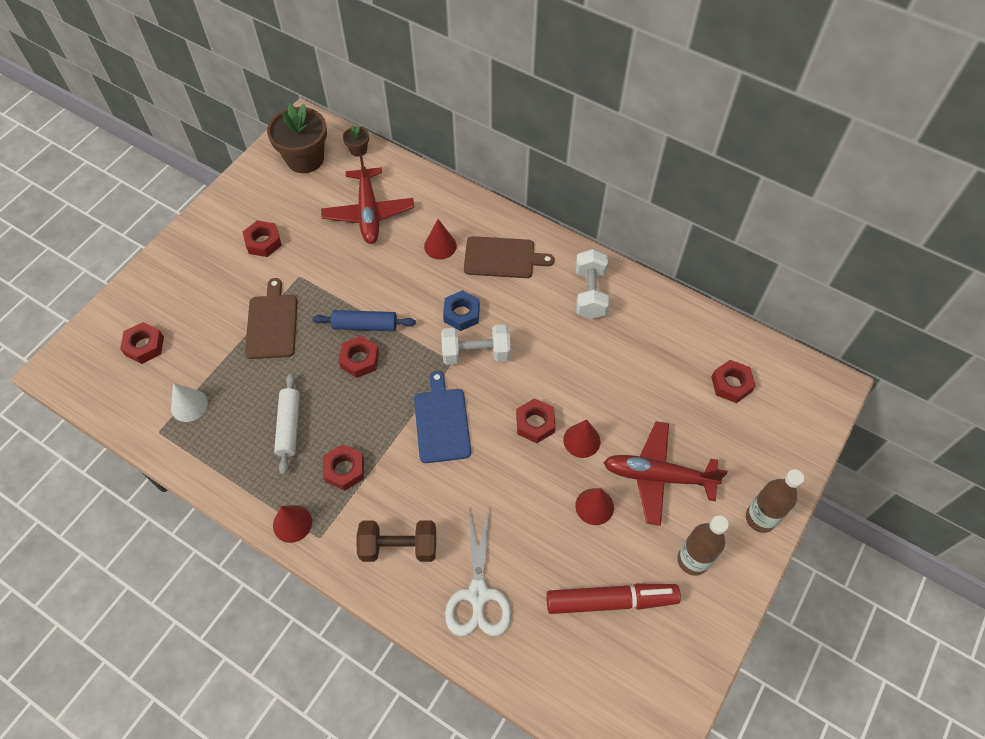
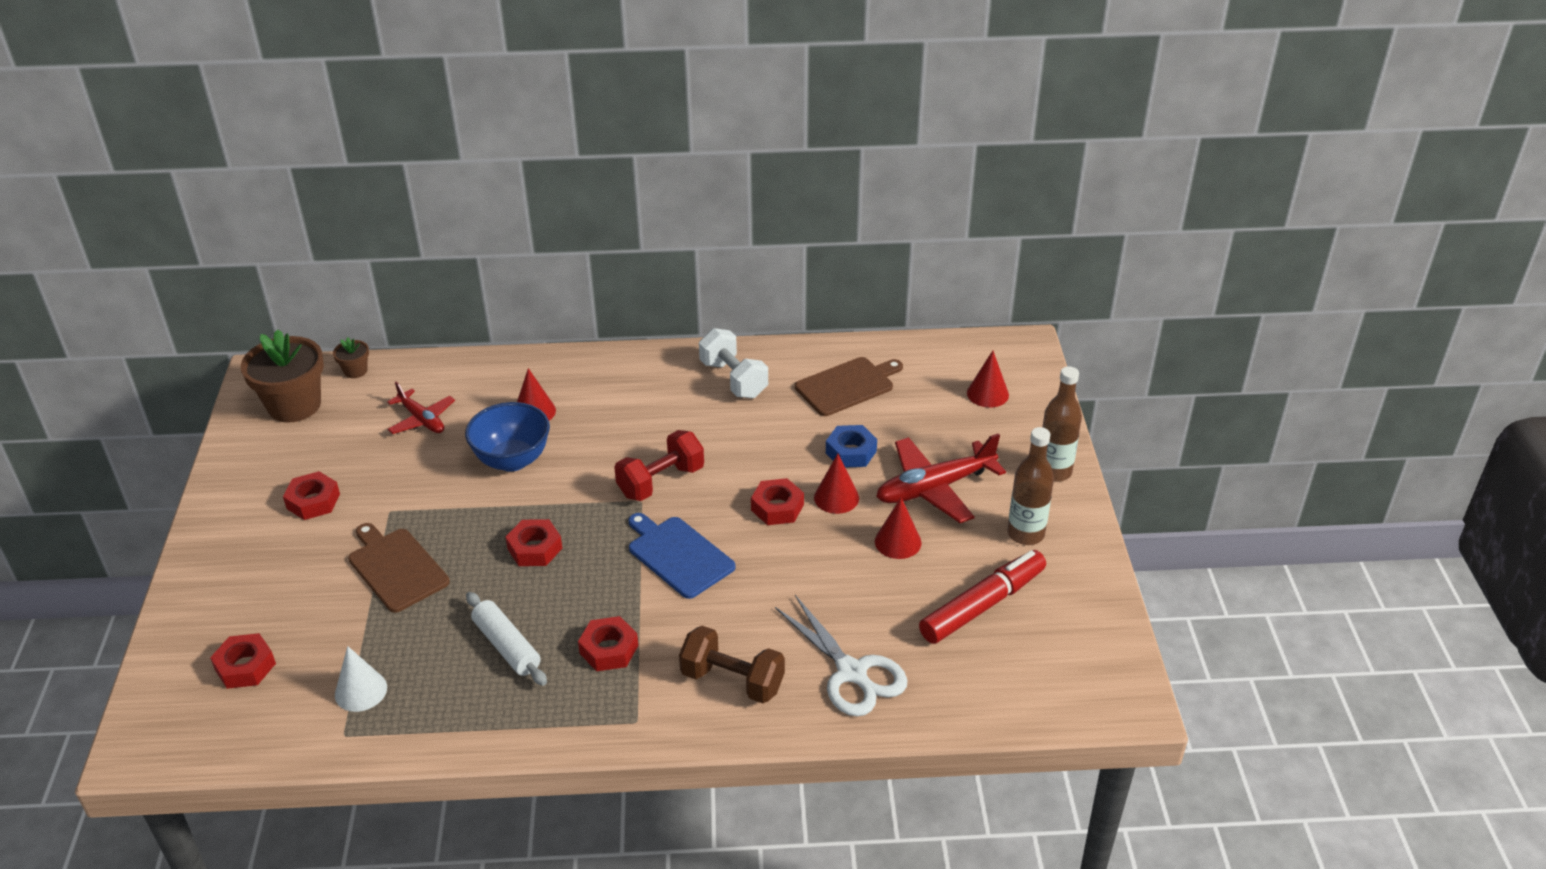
camera: 35 degrees left, 20 degrees down
red cone [273,505,312,543] -> red cone moved to [967,351,1009,408]
blue rolling pin [312,310,416,331] -> none
red plane [321,153,414,244] -> red plane [387,382,455,434], size x0.60
brown dumbbell [357,520,436,562] -> brown dumbbell turned 60 degrees clockwise [679,626,785,703]
white dumbbell [441,325,511,365] -> red dumbbell [614,430,704,501]
blue nut [443,290,480,331] -> blue nut moved to [826,425,877,468]
brown cutting board [464,236,555,278] -> brown cutting board moved to [795,357,903,416]
red nut [711,360,756,403] -> none
none -> blue bowl [465,402,550,472]

